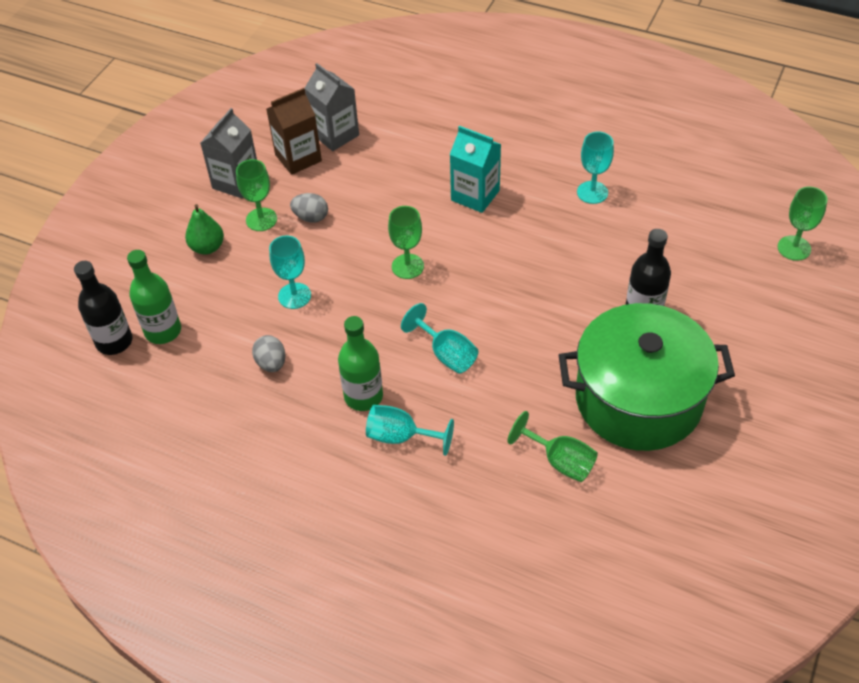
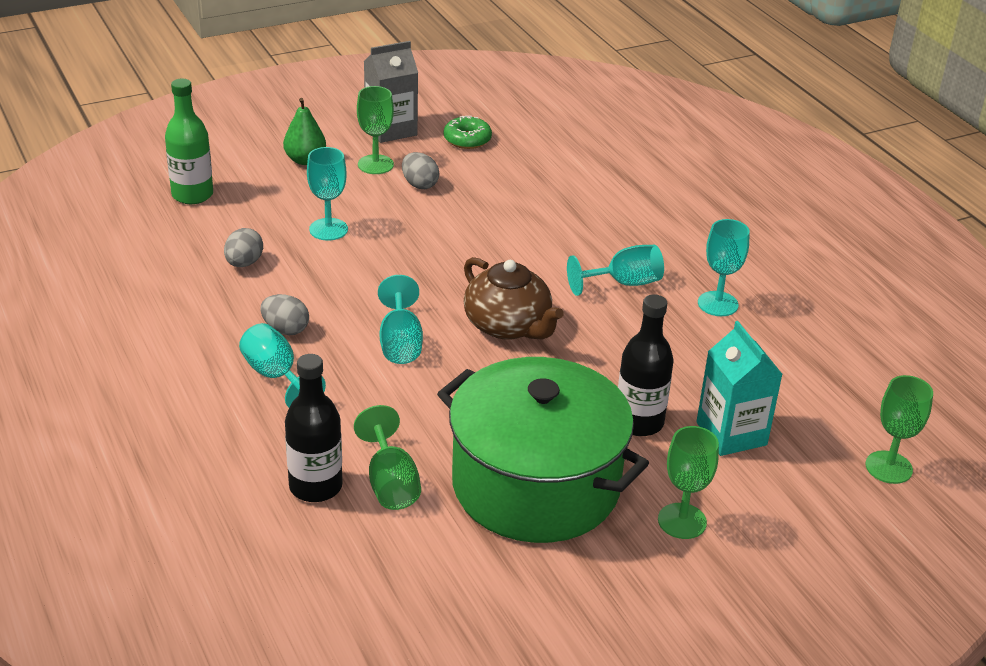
camera: 35 degrees right, 15 degrees down
black bottle [74,261,133,355] -> black bottle moved to [285,354,342,502]
brown carton [266,88,322,175] -> green donut [444,116,492,149]
grey carton [305,63,359,151] -> none
green bottle [338,316,383,411] -> grey egg [260,294,309,335]
green goblet [388,206,424,279] -> green goblet moved to [658,426,719,539]
turquoise carton [450,126,501,213] -> turquoise carton moved to [696,321,783,456]
none -> brown teapot [464,257,564,340]
none -> turquoise goblet [567,245,664,296]

